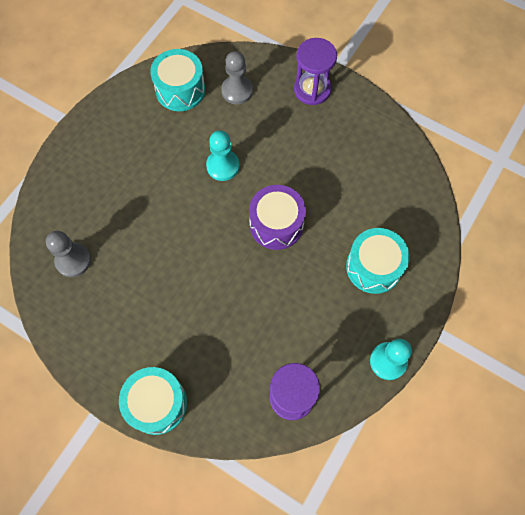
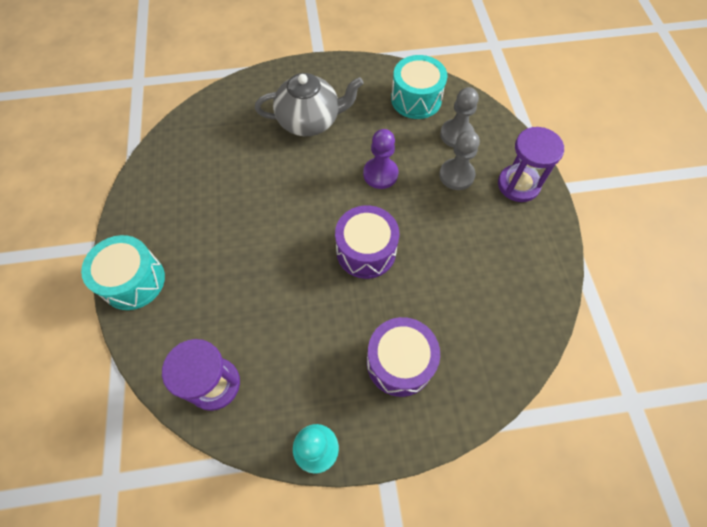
camera: 50 degrees right, 5 degrees down
grey pawn [46,231,91,277] -> grey pawn moved to [439,130,480,190]
turquoise pawn [206,130,240,181] -> purple pawn [363,129,398,189]
turquoise drum [346,228,410,294] -> purple drum [367,317,440,397]
none -> grey teapot [255,73,364,136]

